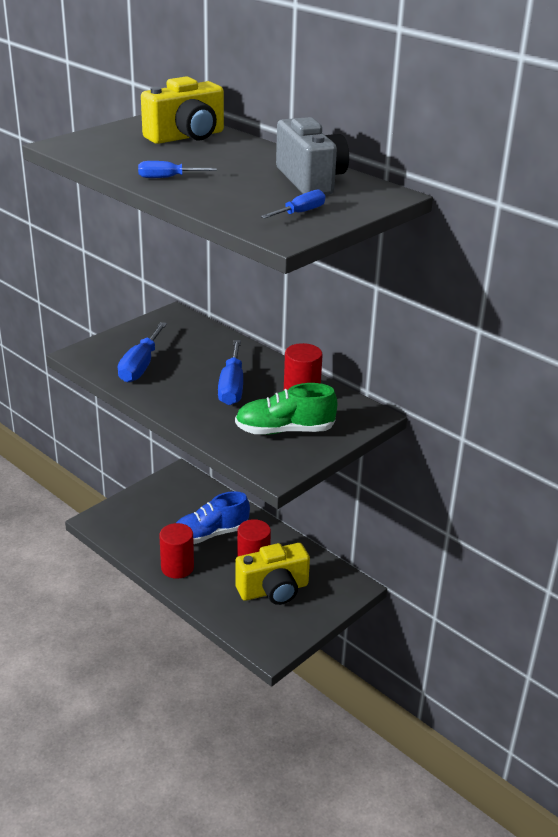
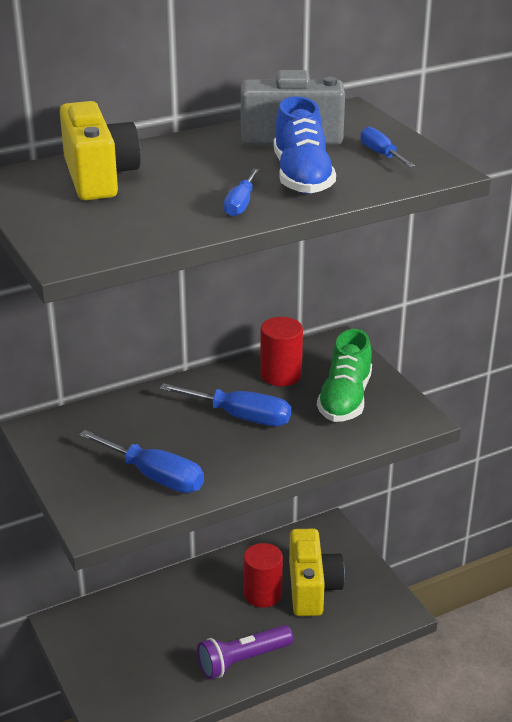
camera: 70 degrees left, 0 degrees up
red cylinder [159,523,194,579] -> purple flashlight [197,625,293,679]
blue shoe [176,491,250,544] -> blue shoe moved to [274,96,336,194]

